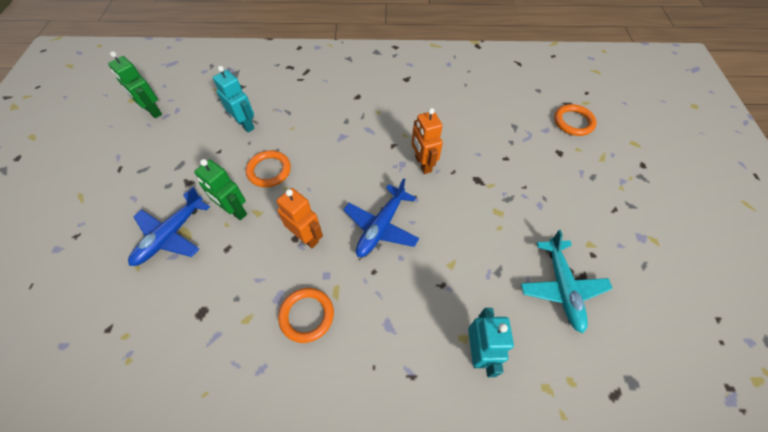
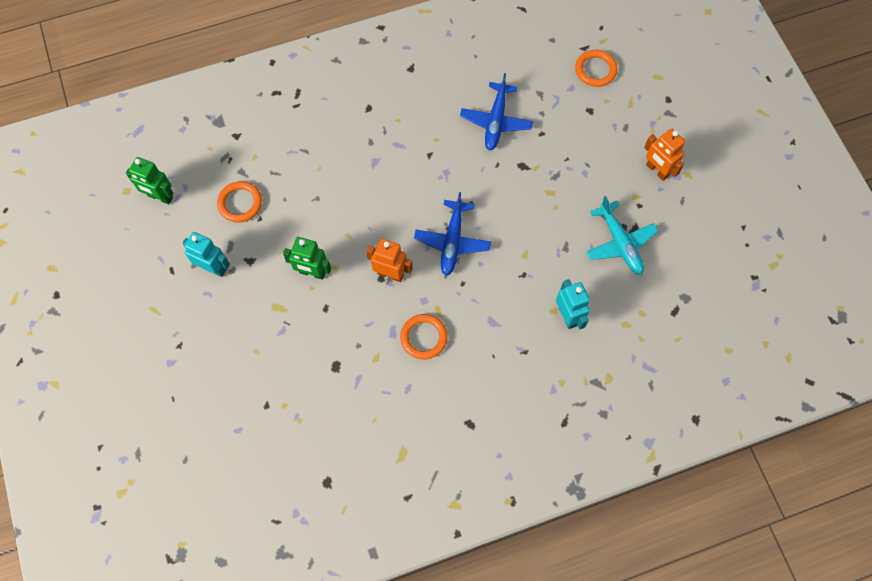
camera: 20 degrees left, 10 degrees up
blue plane [128,187,210,266] -> blue plane moved to [460,73,533,151]
turquoise robot [213,66,255,133] -> turquoise robot moved to [183,232,230,277]
orange ring [246,150,291,187] -> orange ring moved to [217,181,262,222]
orange robot [412,108,443,174] -> orange robot moved to [644,128,685,181]

